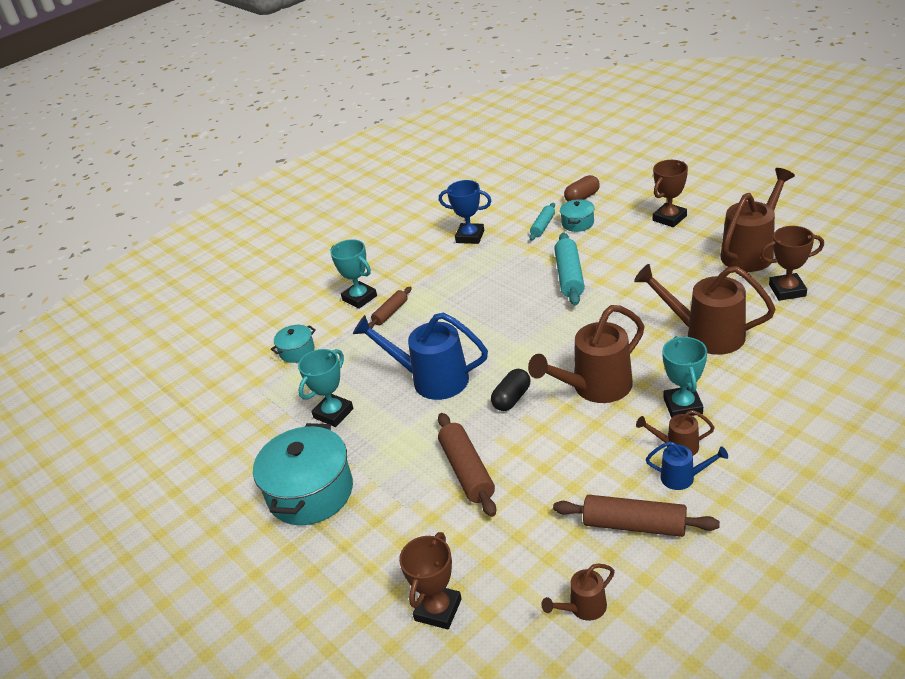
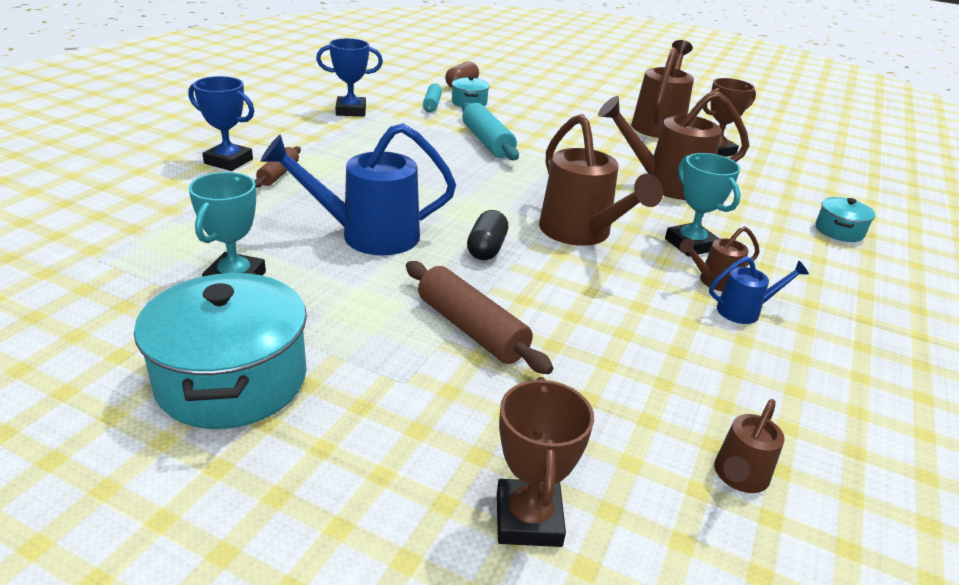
camera: 30 degrees left, 5 degrees down
turquoise pot [271,325,316,363] -> turquoise pot moved to [816,197,876,242]
turquoise trophy [330,239,377,309] -> blue trophy [188,76,254,171]
brown watering can [528,305,644,403] -> brown watering can turned 60 degrees counterclockwise [539,114,663,246]
brown rolling pin [553,495,720,537] -> none
brown trophy [653,160,688,227] -> none

